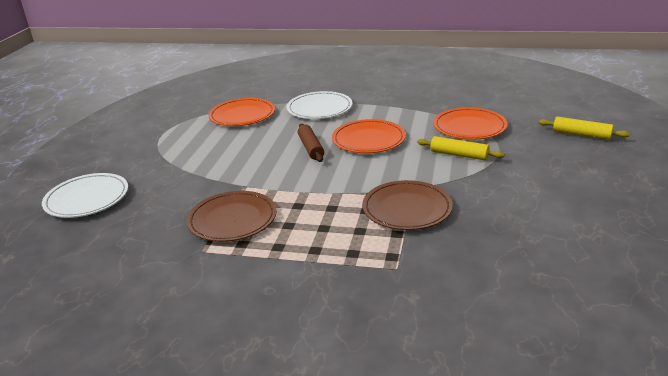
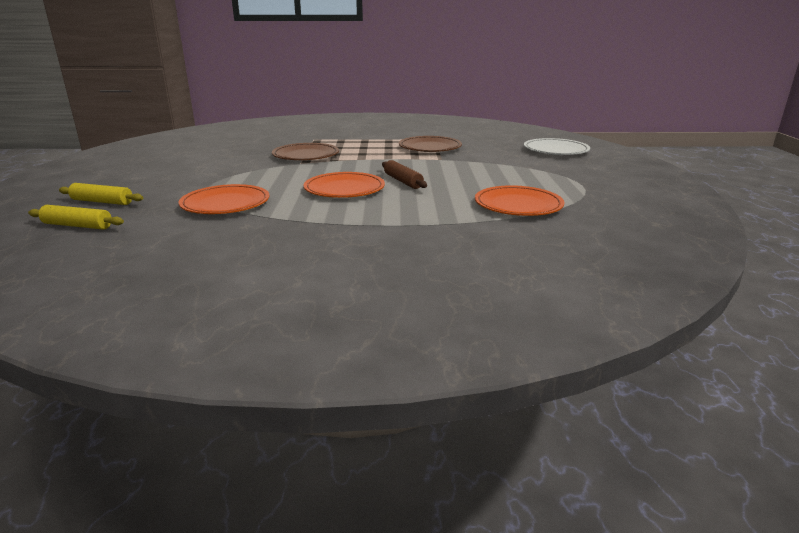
camera: 165 degrees right, 5 degrees down
white plate [287,91,353,119] -> none
yellow rolling pin [417,136,505,160] -> yellow rolling pin moved to [28,205,124,229]

